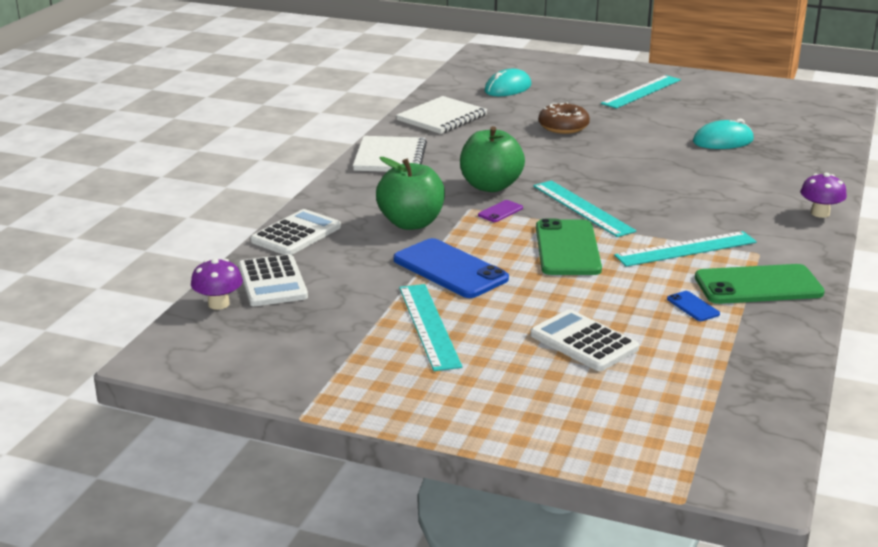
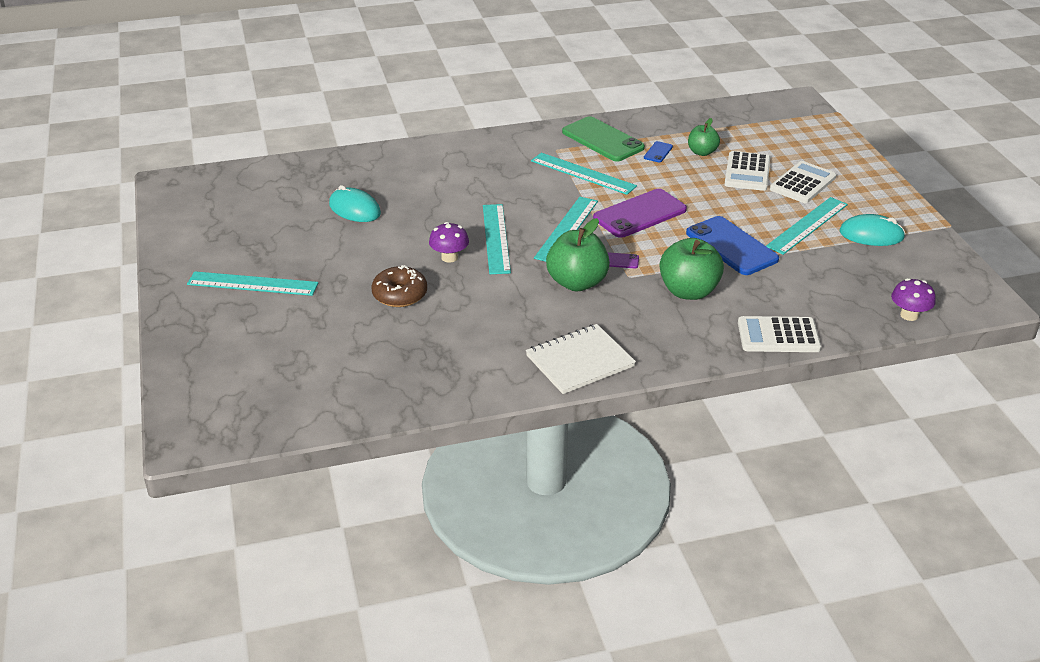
camera: 125 degrees left, 10 degrees up
white calculator [238,254,308,306] -> white calculator moved to [770,161,836,203]
blue phone [393,238,509,298] -> blue phone turned 45 degrees counterclockwise [686,216,779,275]
white notebook [396,96,487,134] -> none
turquoise mouse [484,69,531,96] -> turquoise mouse moved to [839,214,905,246]
green phone [536,219,602,275] -> purple phone [593,189,687,238]
purple mushroom [800,173,847,218] -> purple mushroom moved to [429,222,469,263]
none -> turquoise ruler [483,204,511,274]
none -> green apple [688,118,720,156]

